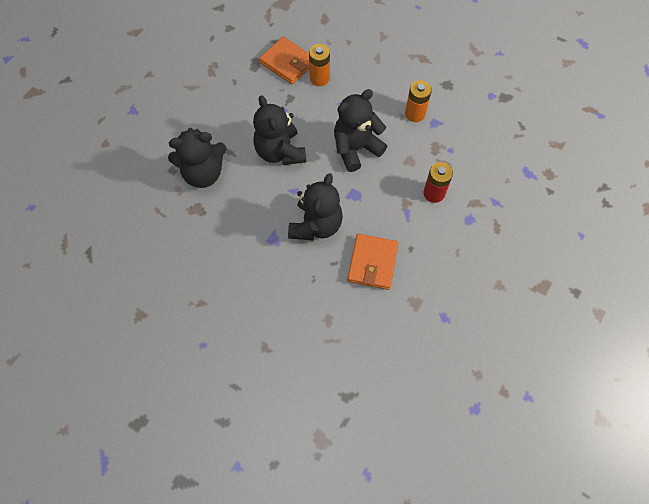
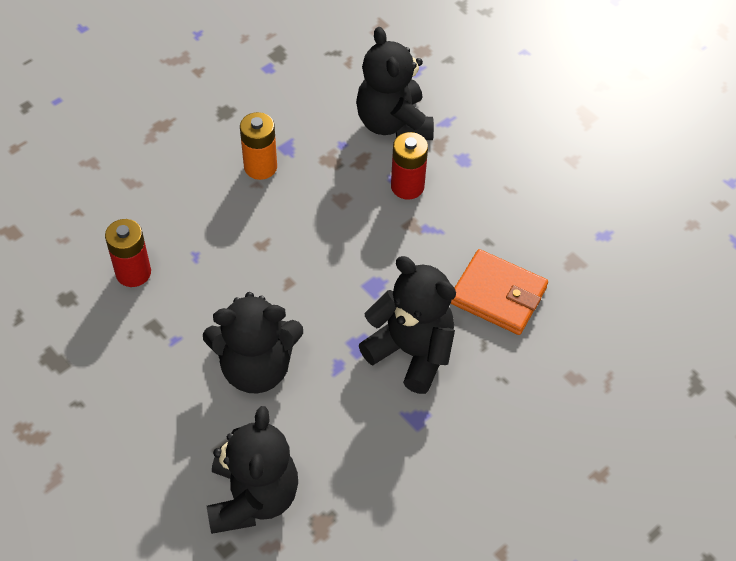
camera: 75 degrees left, 10 degrees down
orange wallet [259,37,309,84] -> none
orange battery [309,44,330,86] -> red battery [105,219,151,287]
black teddy bear [334,89,387,172] -> black teddy bear moved to [356,27,434,140]

